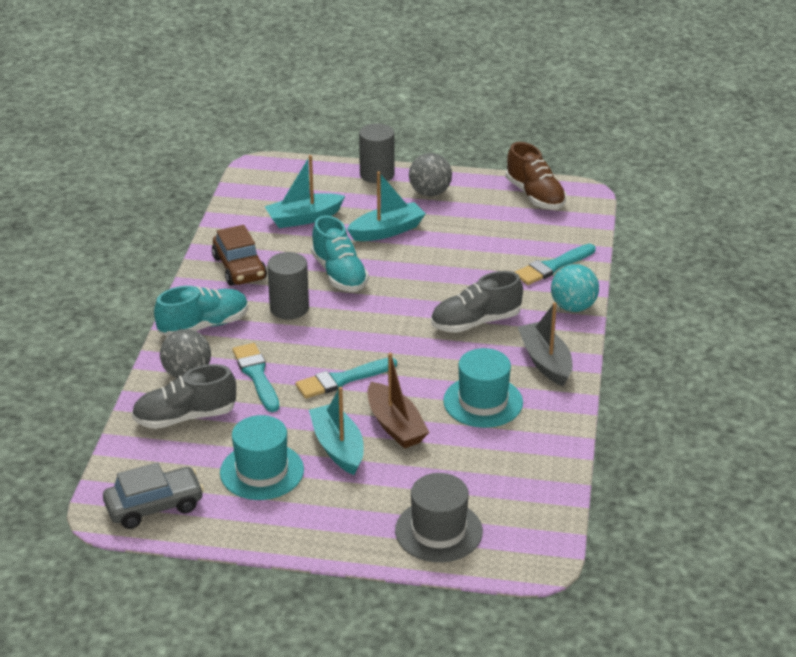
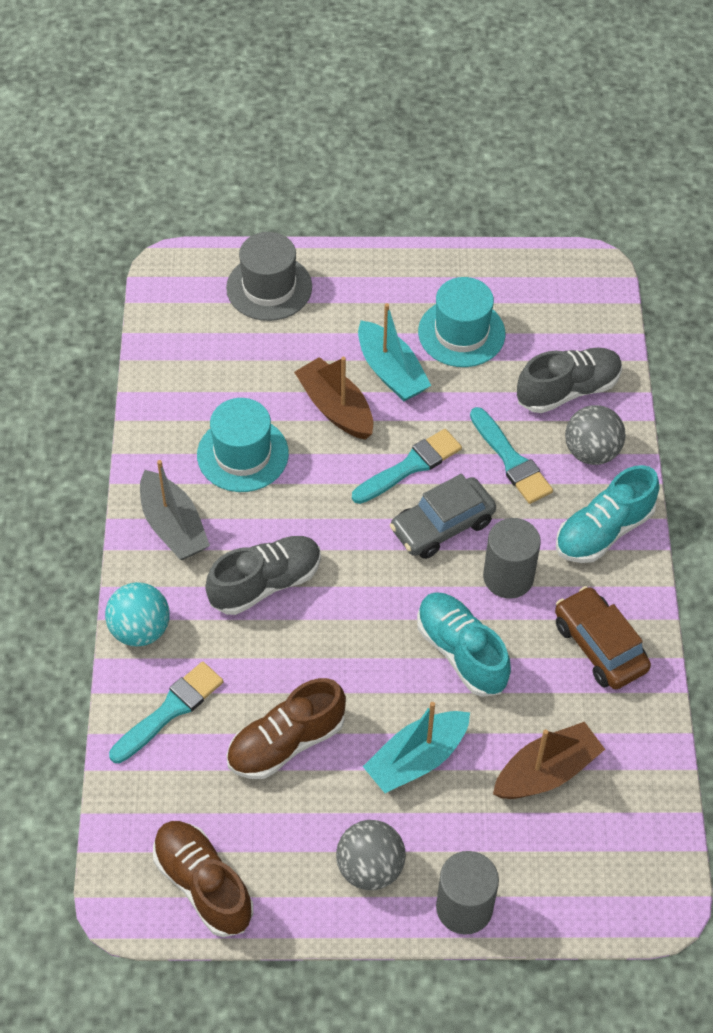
camera: 170 degrees right, 20 degrees up
grey car [103,462,204,529] -> grey car moved to [390,474,496,559]
turquoise boat [264,155,345,228] -> brown boat [493,722,605,799]
none -> brown shoe [226,678,346,779]

